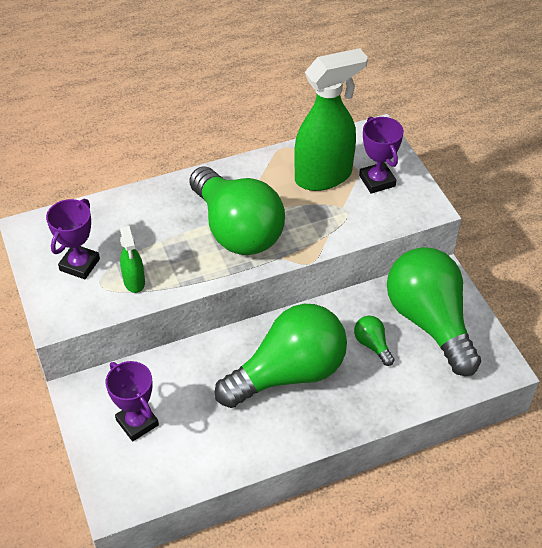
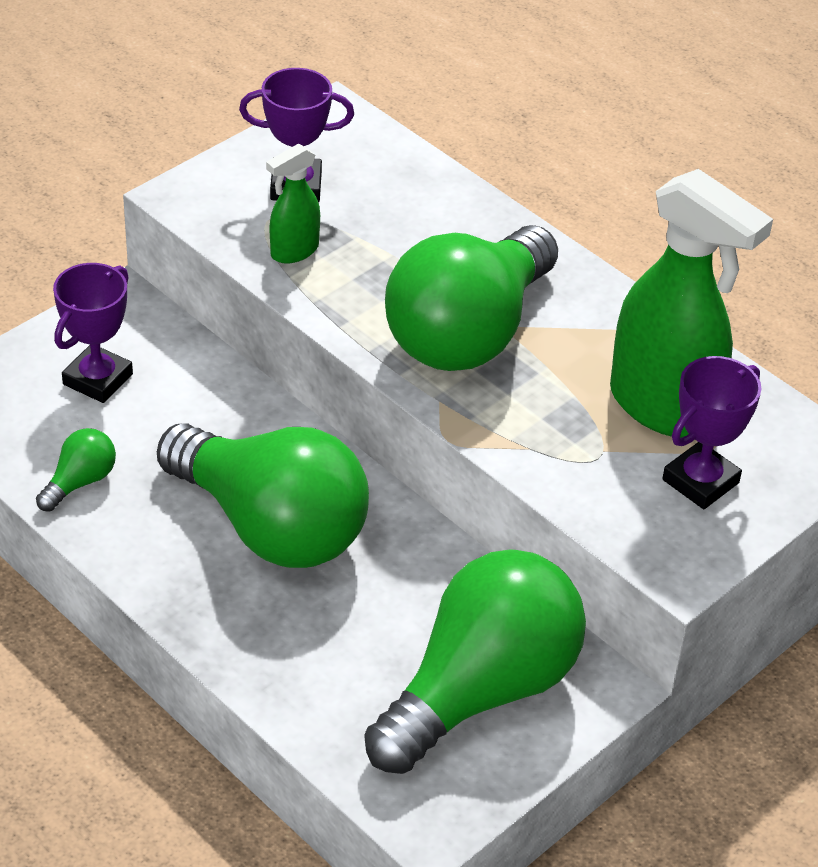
camera: 65 degrees right, 5 degrees down
green light bulb [354,316,395,366] -> green light bulb moved to [36,428,116,511]

